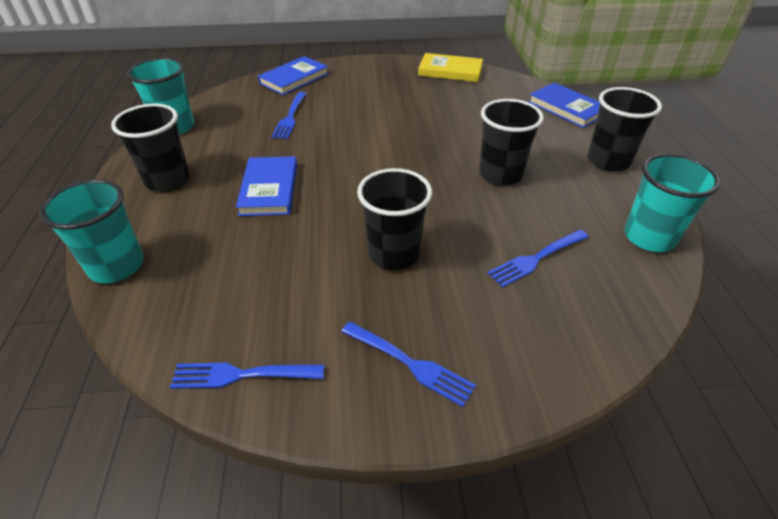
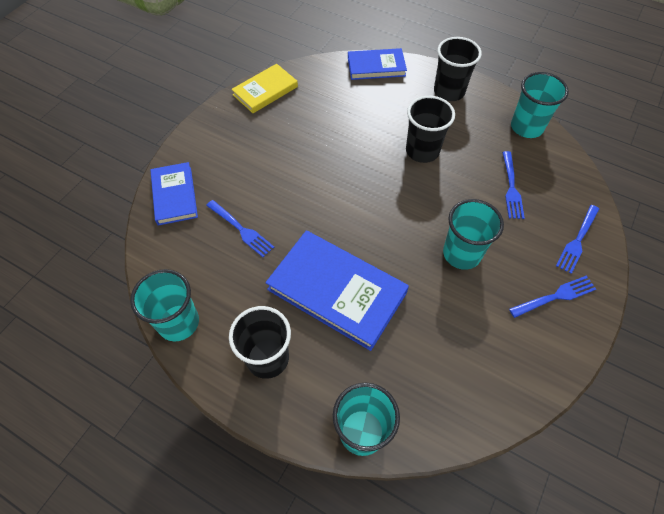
camera: 55 degrees left, 15 degrees up
blue fork [170,363,324,389] -> blue fork moved to [556,205,599,274]
blue book [236,156,297,216] -> blue book [266,230,409,351], size x1.67
black cup [357,168,432,270] -> turquoise cup [443,199,504,270]

